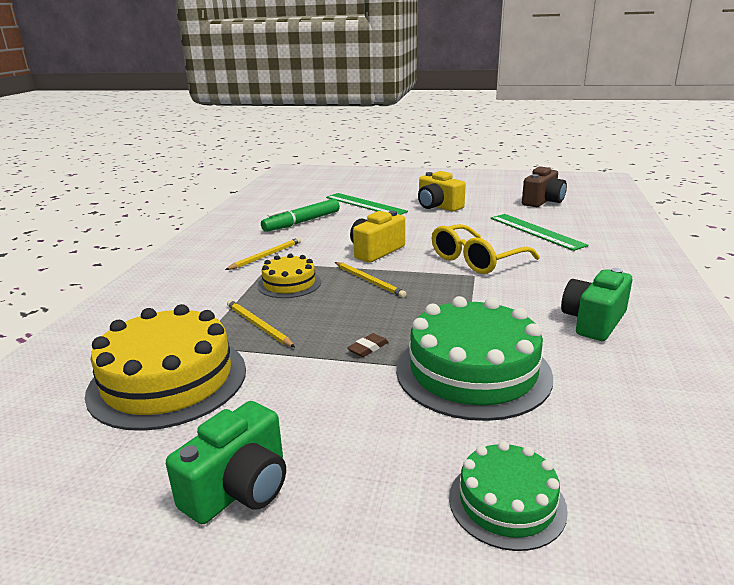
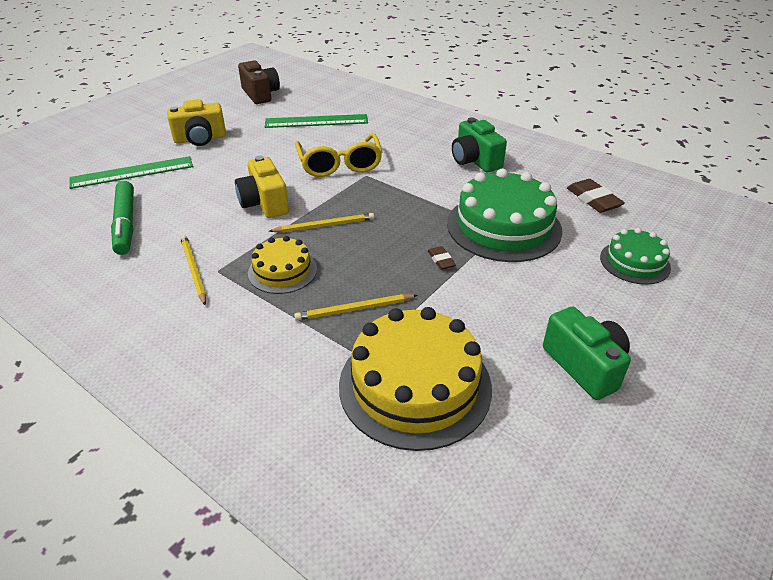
camera: 65 degrees left, 15 degrees up
none -> brown eraser [567,179,625,213]

